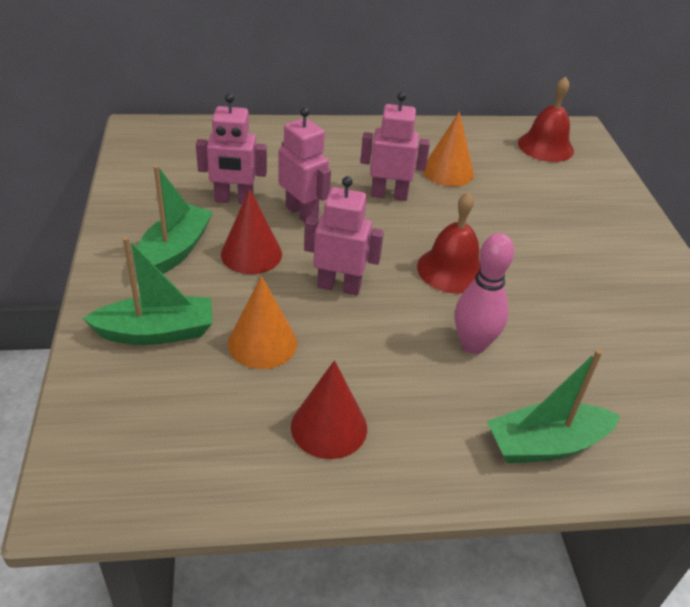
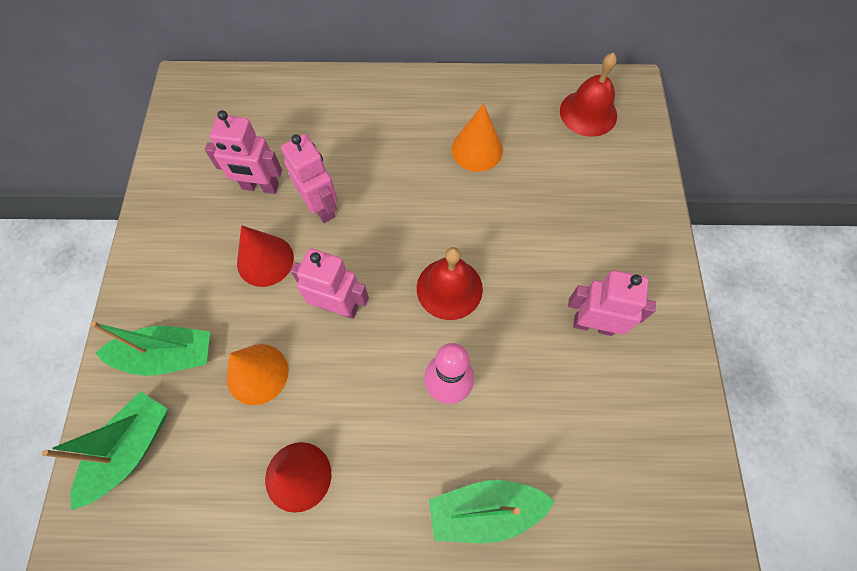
camera: 10 degrees right, 25 degrees up
green boat [137,165,213,274] -> green boat moved to [42,391,168,510]
pink robot [360,92,430,201] -> pink robot moved to [568,270,656,336]

